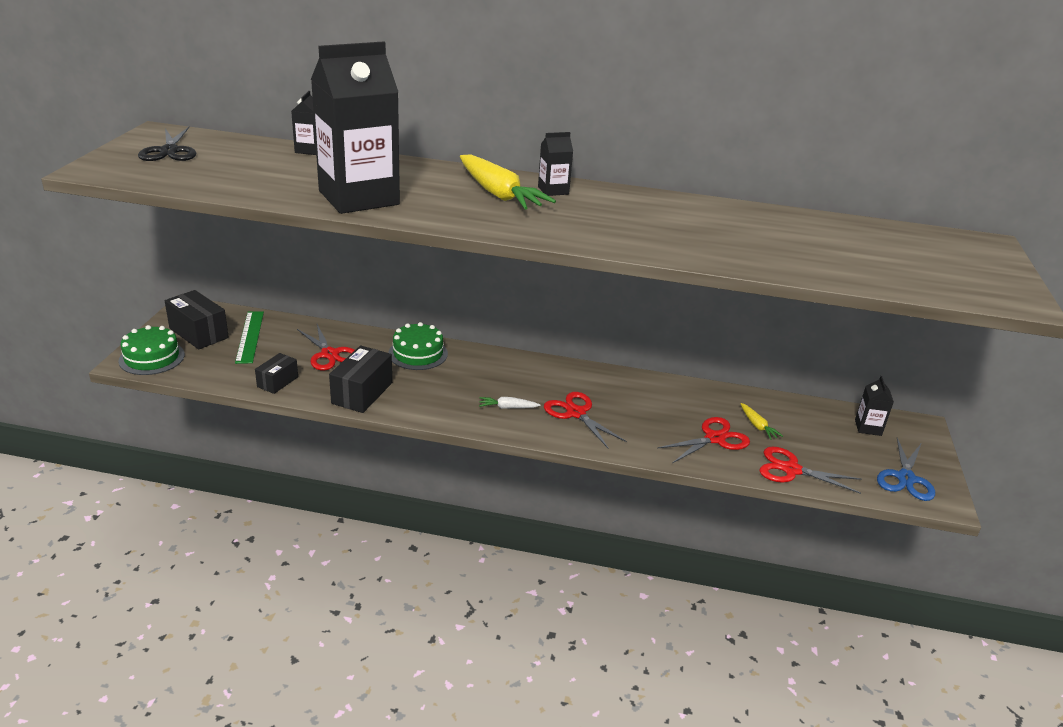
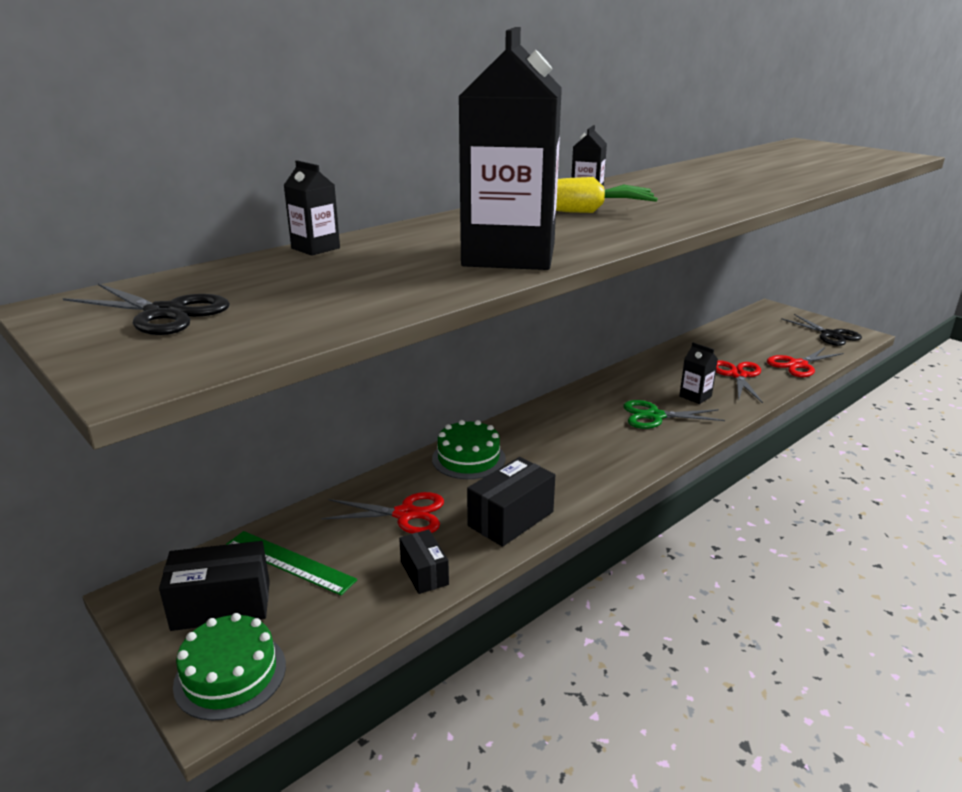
camera: 50 degrees left, 5 degrees down
black box [329,345,392,413] -> black box turned 75 degrees clockwise [467,457,555,547]
white carrot [479,397,540,409] -> none
red scissors [544,392,627,448] -> green scissors [623,400,725,429]
yellow carrot [741,403,783,440] -> none
black carton [855,376,894,436] -> black carton moved to [679,343,718,404]
blue scissors [877,438,935,501] -> black scissors [781,314,862,346]

